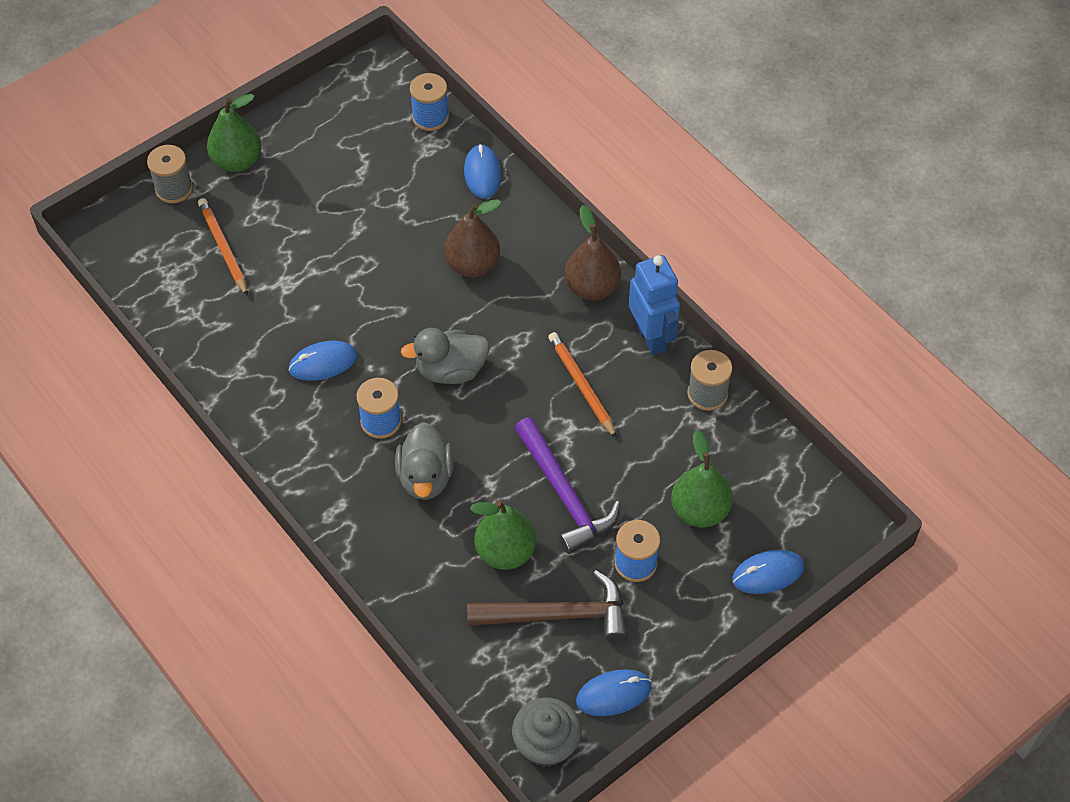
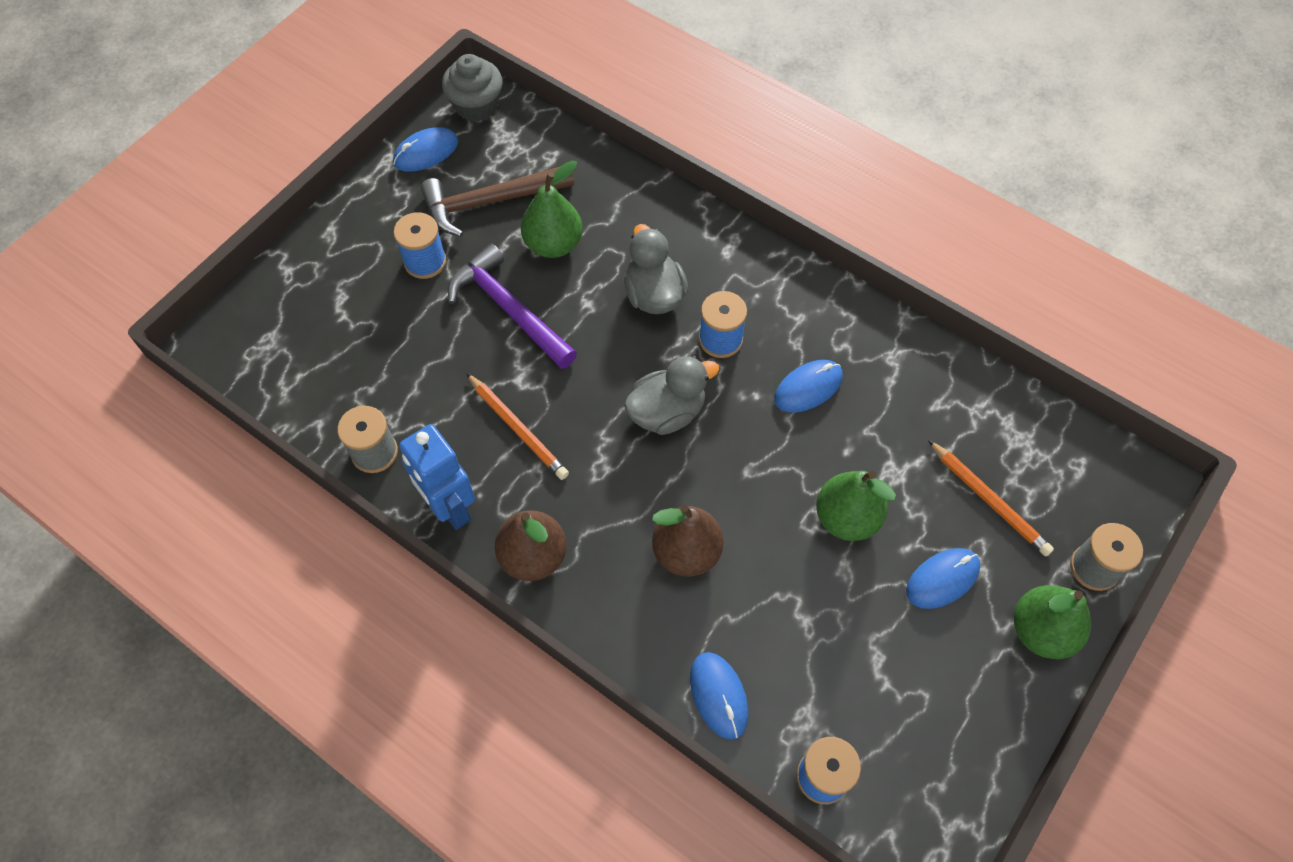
camera: 165 degrees right, 5 degrees up
green pear [671,430,733,527] -> green pear moved to [816,471,896,541]
blue mouse [732,550,804,594] -> blue mouse moved to [906,548,980,609]

